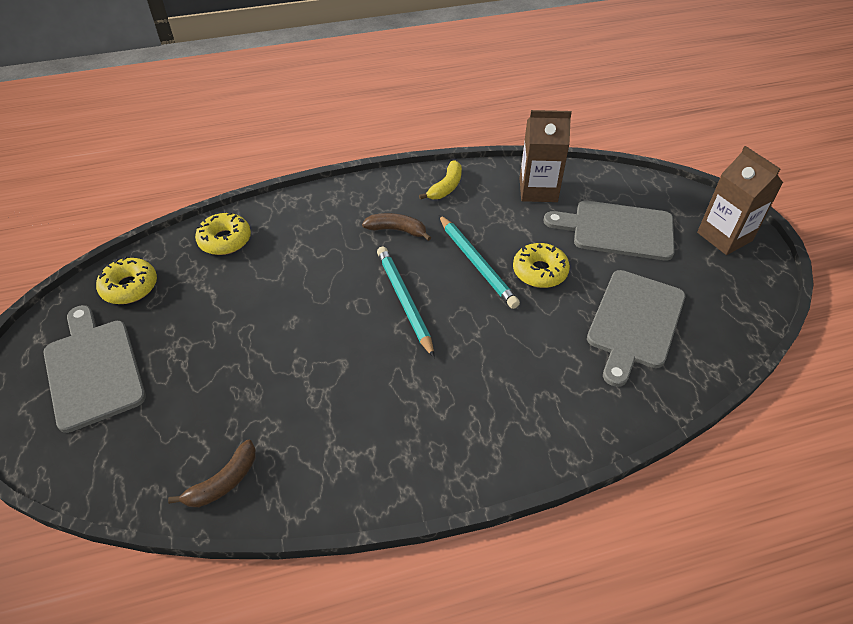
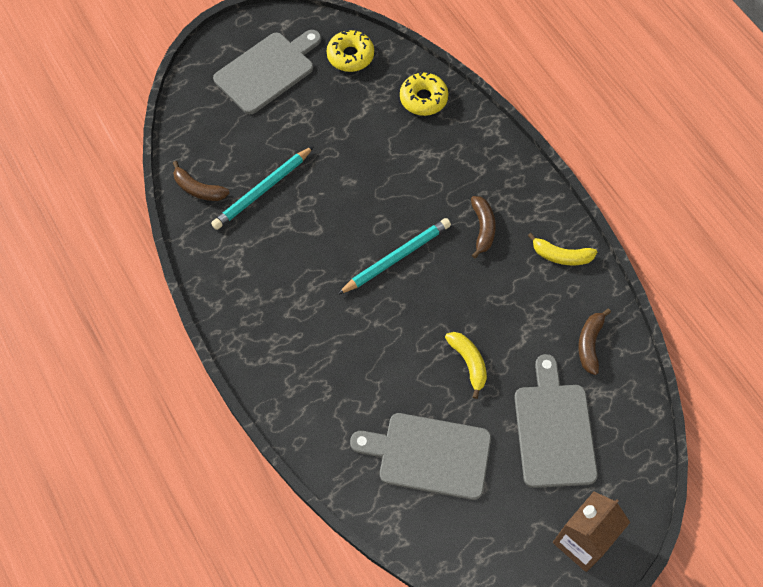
camera: 75 degrees right, 15 degrees up
turquoise pencil [439,215,520,309] -> turquoise pencil moved to [211,146,314,230]
yellow donut [513,243,570,288] -> yellow banana [445,332,487,399]
brown carton [519,110,572,202] -> brown banana [578,309,611,375]

